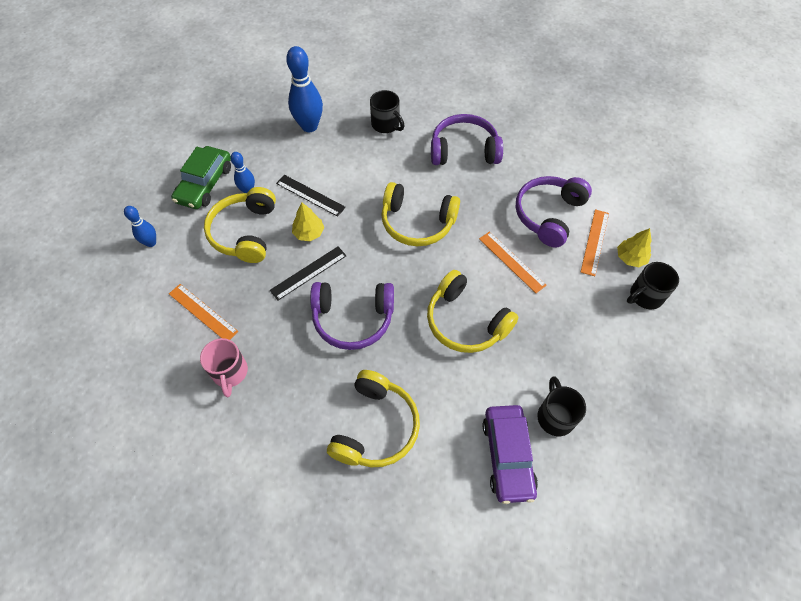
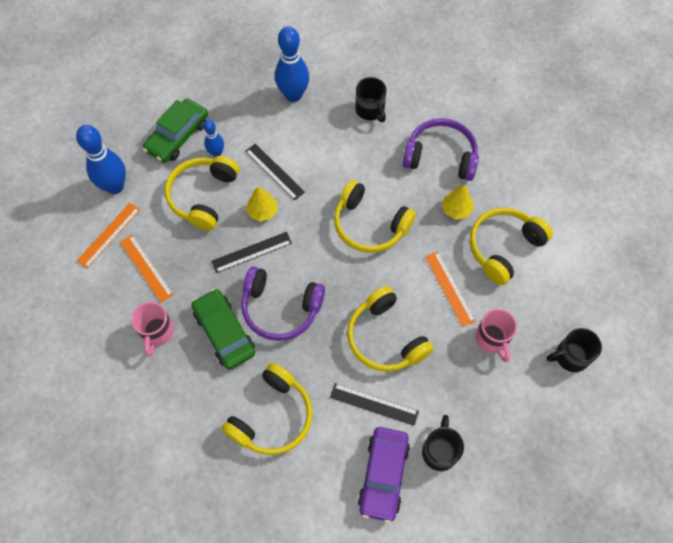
camera: 15 degrees right, 5 degrees up
blue bowling pin [124,206,156,247] -> blue bowling pin [76,125,126,194], size x1.82
purple headphones [516,176,592,247] -> yellow headphones [470,208,553,285]
orange ruler [581,209,609,276] -> orange ruler moved to [77,203,141,269]
yellow tree [617,228,652,267] -> yellow tree moved to [442,185,474,219]
none -> green car [191,289,255,370]
none -> black ruler [330,383,419,426]
none -> pink mug [475,309,517,362]

